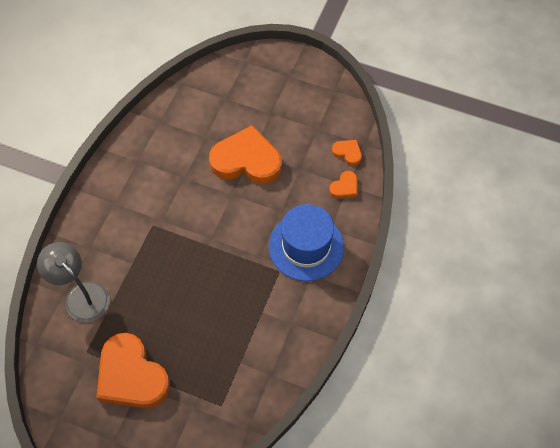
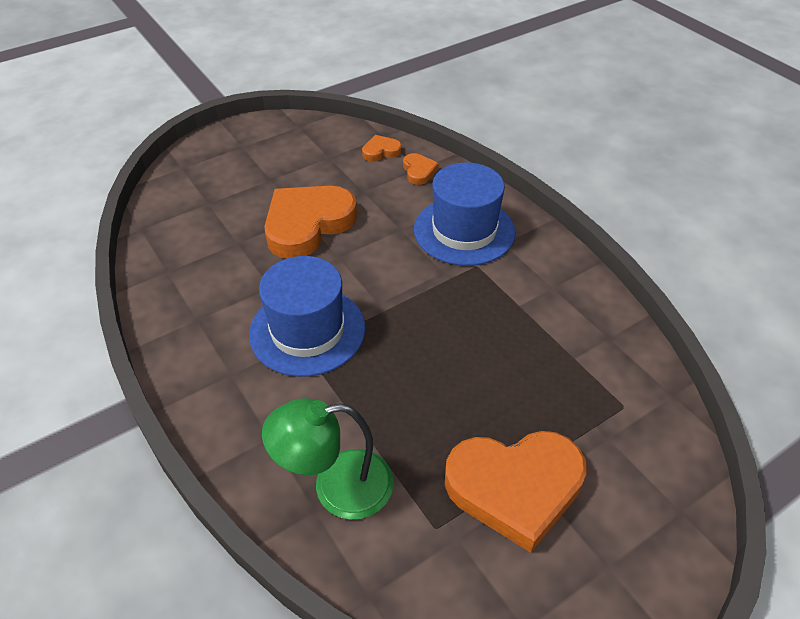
camera: 55 degrees left, 15 degrees down
grey lamp [37,242,110,322] -> green lamp [262,398,394,520]
none -> blue hat [249,256,365,377]

